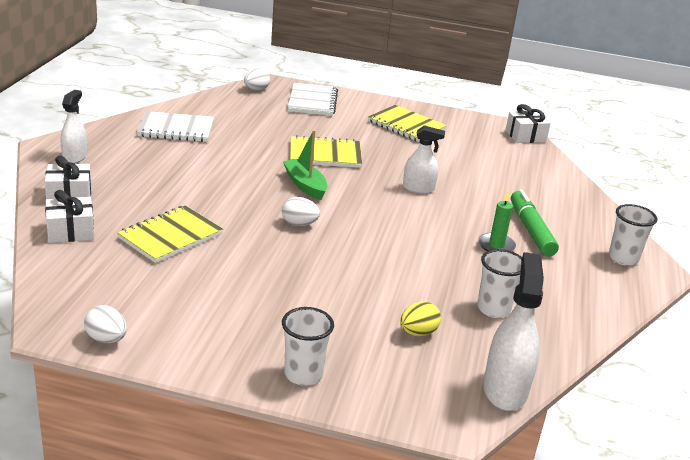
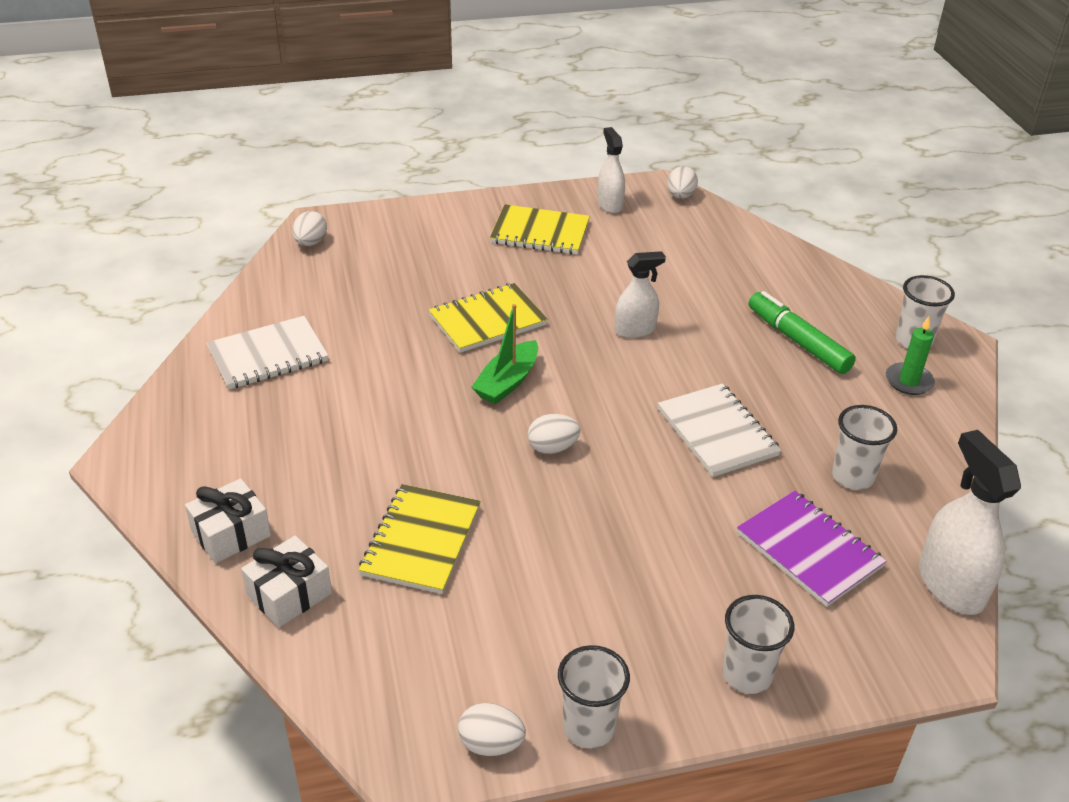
camera: 25 degrees left, 10 degrees up
white spray bottle [61,90,87,164] -> white spray bottle moved to [597,127,625,213]
green boat [283,130,328,200] -> green boat turned 90 degrees counterclockwise [471,304,538,404]
white notebook [288,83,338,116] -> white notebook moved to [658,383,781,477]
yellow egg [400,301,441,336] -> purple notebook [737,491,886,607]
green candle [478,189,516,251] -> green candle moved to [886,316,935,395]
white gift [505,104,551,143] -> white egg [667,166,698,199]
none -> white cup [558,645,630,749]

